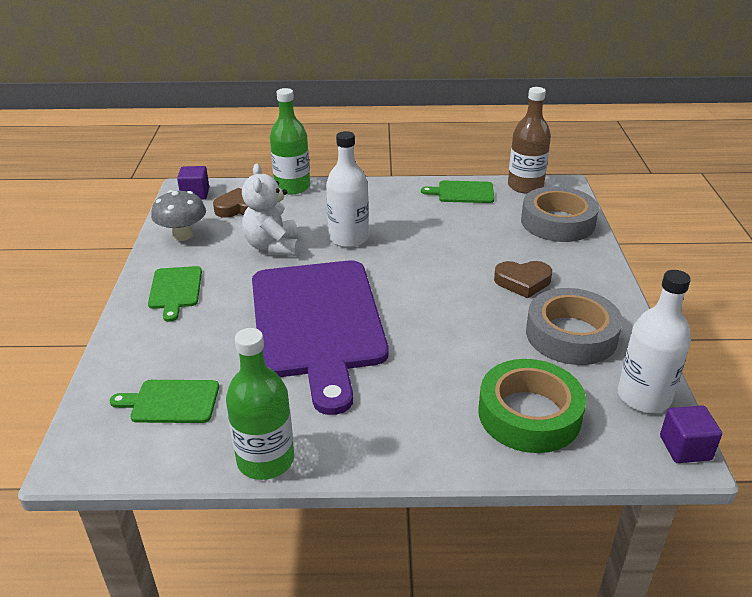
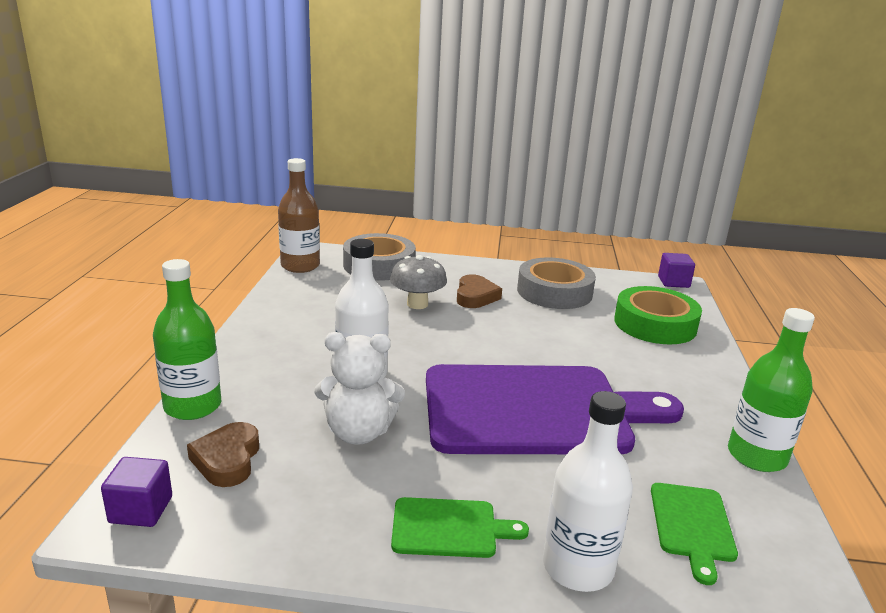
camera: 85 degrees left, 10 degrees down
grey mushroom [151,190,206,241] -> grey mushroom moved to [390,255,447,309]
green cutting board [421,181,494,203] -> none
white bottle [618,270,691,413] -> white bottle moved to [543,391,633,592]

